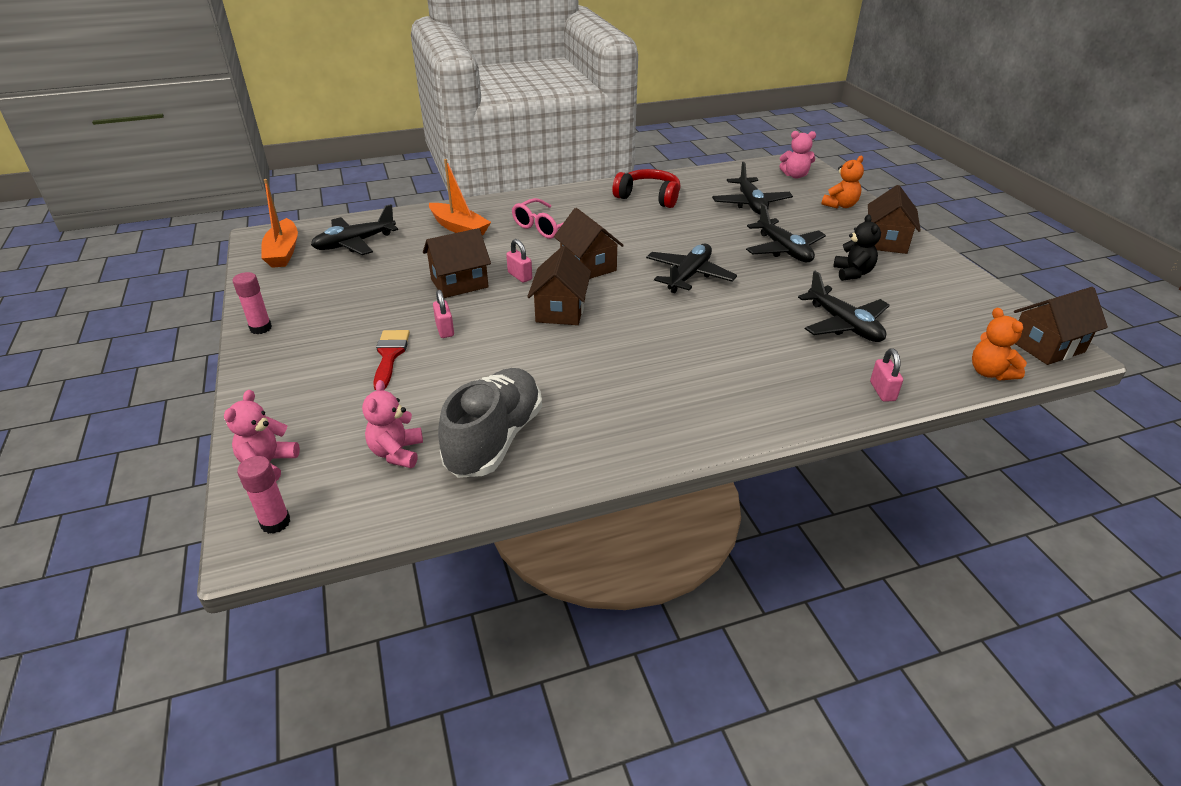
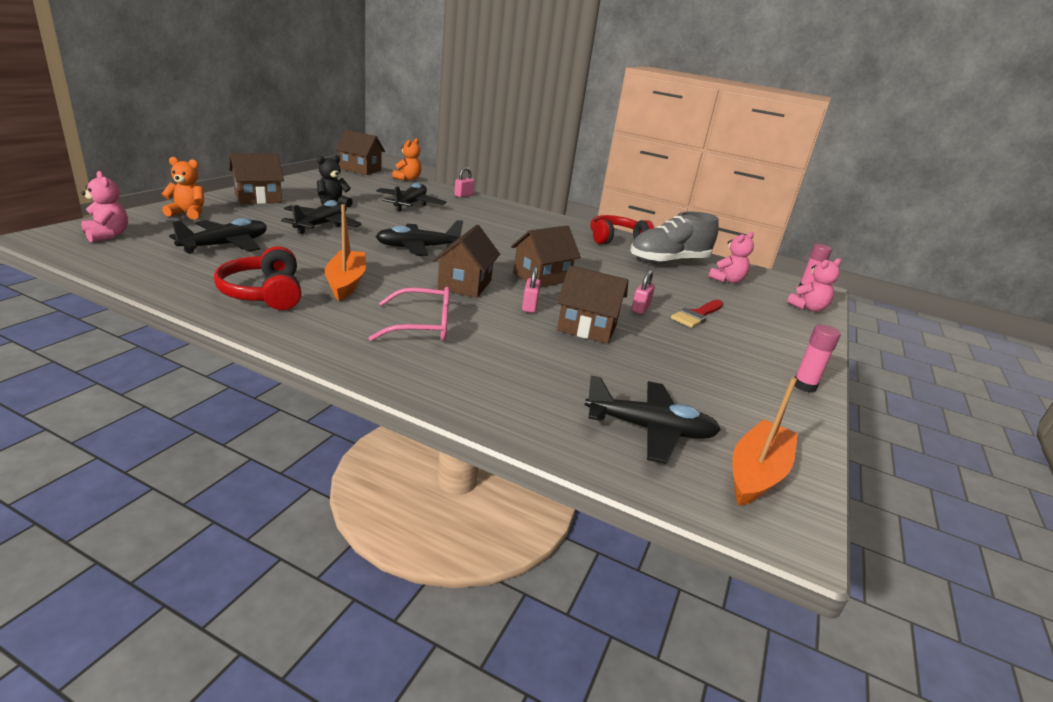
camera: 140 degrees left, 10 degrees down
orange boat [429,159,491,235] -> orange boat moved to [325,204,366,301]
none -> red headphones [590,215,654,244]

